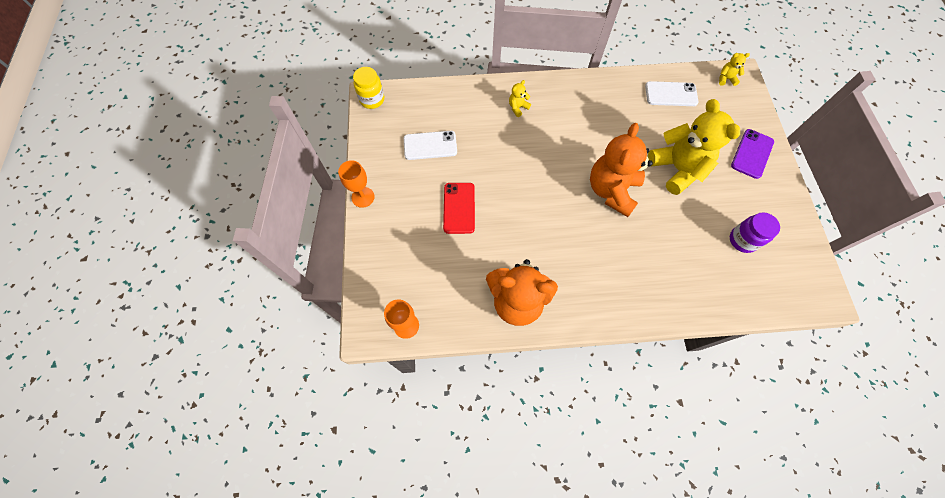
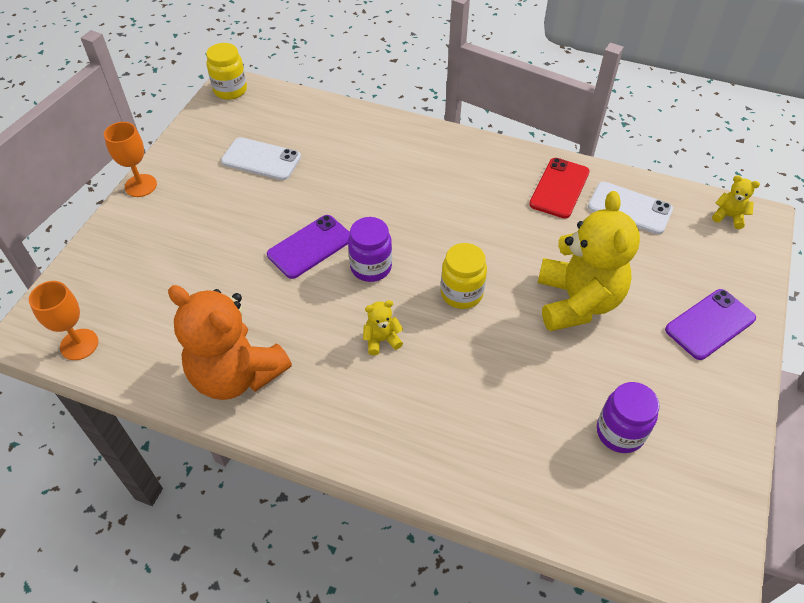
camera: 25 degrees right, 15 degrees down
red phone [443,183,475,234] -> red phone moved to [529,158,590,219]
yellow teddy bear [509,80,531,117] -> yellow teddy bear moved to [363,300,403,355]
orange teddy bear [590,123,653,217] -> yellow jar [441,243,487,309]
none -> purple phone [267,215,350,279]
none -> purple jar [348,217,392,282]

